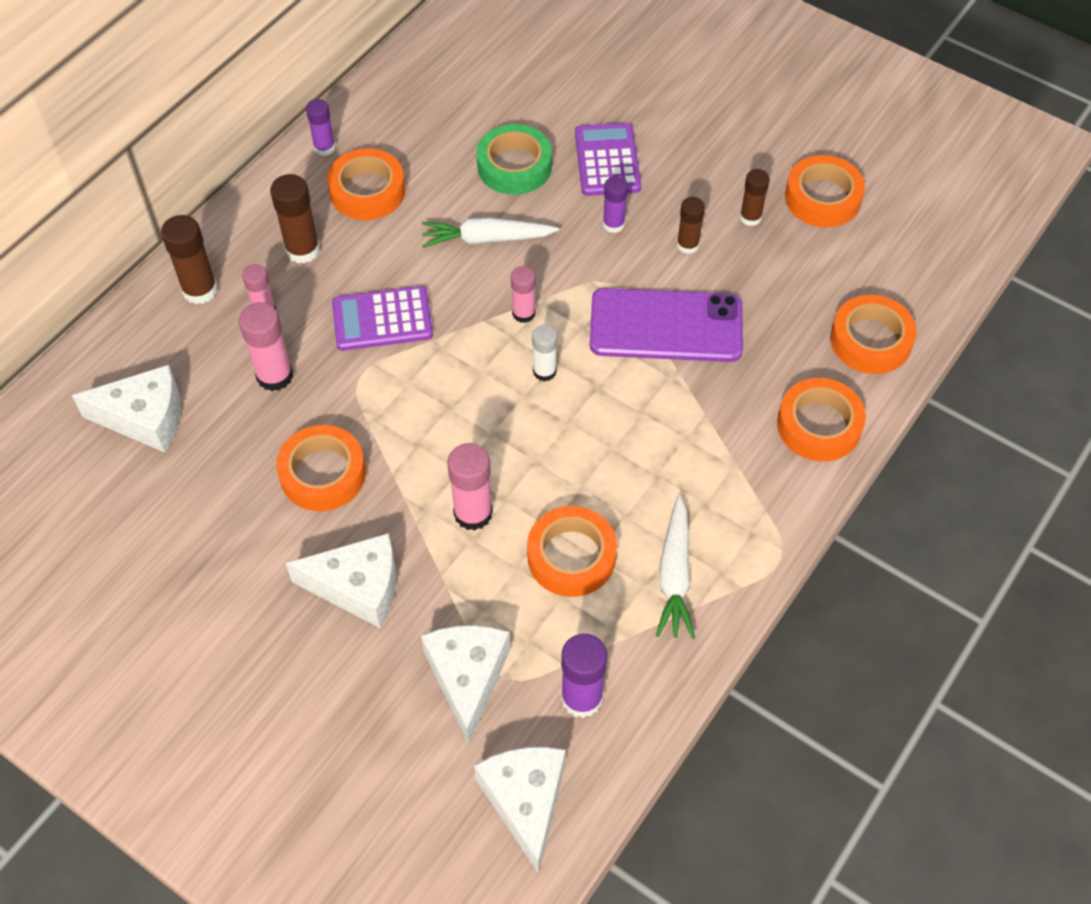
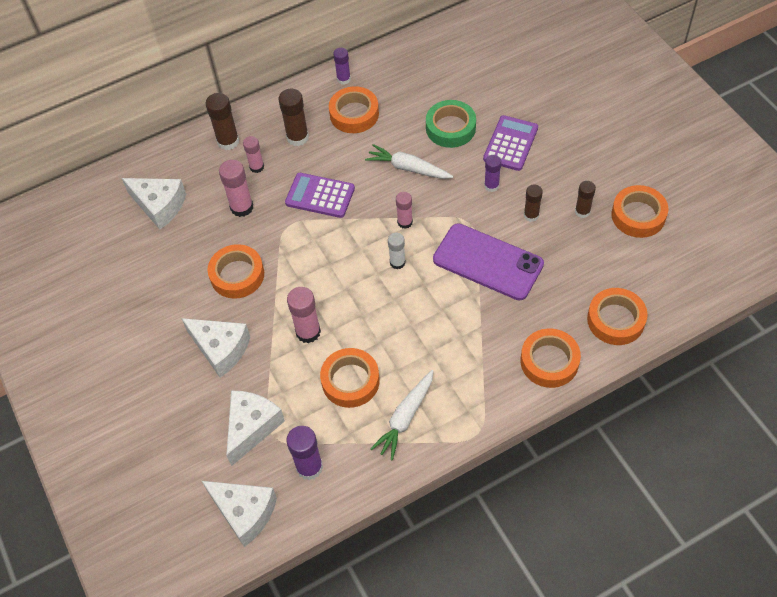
camera: 30 degrees right, 0 degrees up
white cheese [474,747,566,874] -> white cheese turned 105 degrees clockwise [202,481,277,547]

